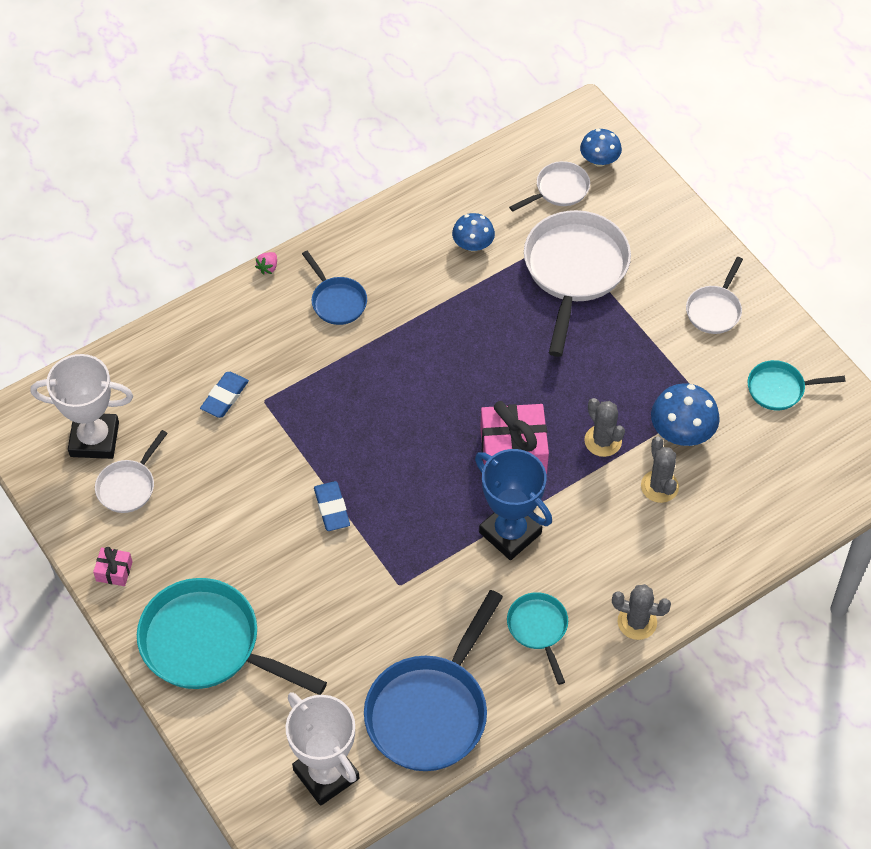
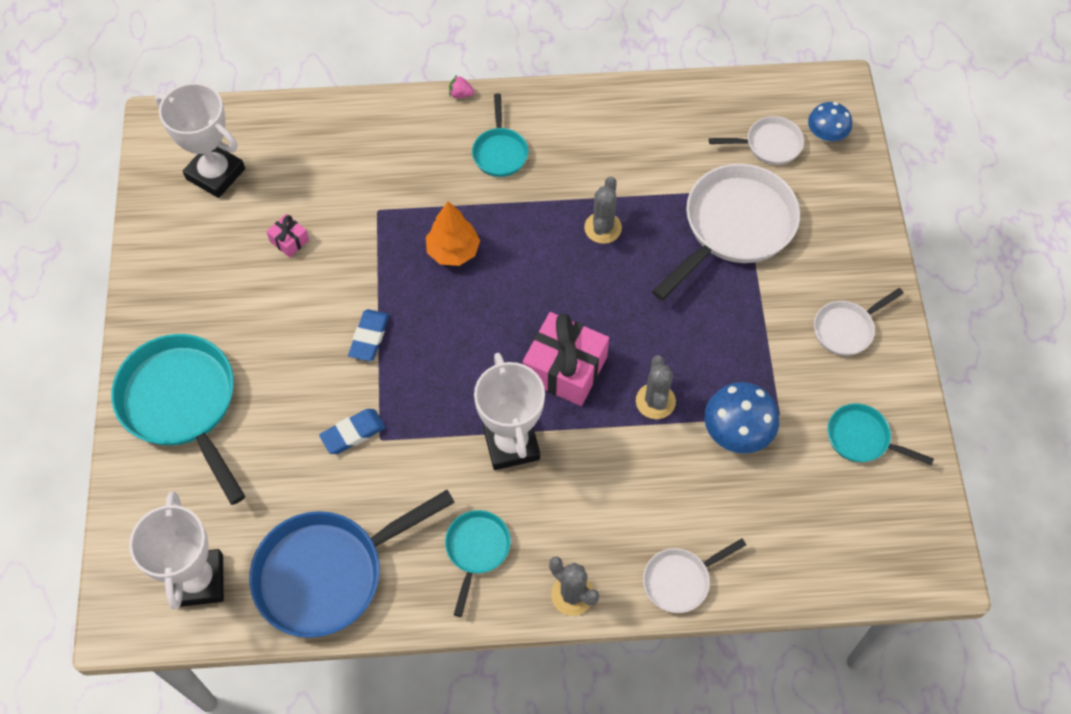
camera: 30 degrees right, 5 degrees up
pink gift [93,547,133,586] -> pink gift moved to [266,214,309,258]
white pan [95,430,168,513] -> white pan moved to [643,538,746,613]
blue eraser [200,372,249,418] -> blue eraser moved to [319,409,386,454]
pink strawberry [255,252,277,275] -> pink strawberry turned 45 degrees clockwise [449,75,475,98]
blue pan [302,251,367,325] -> turquoise pan [472,93,528,177]
blue mushroom [452,213,495,252] -> none
blue trophy [475,449,552,560] -> white trophy [474,353,545,470]
grey cactus [641,437,679,503] -> grey cactus moved to [584,176,622,244]
none -> orange tree [426,201,480,266]

